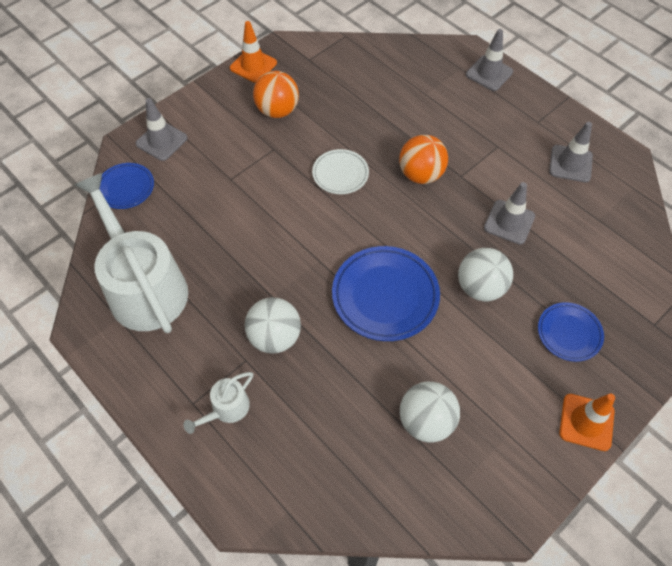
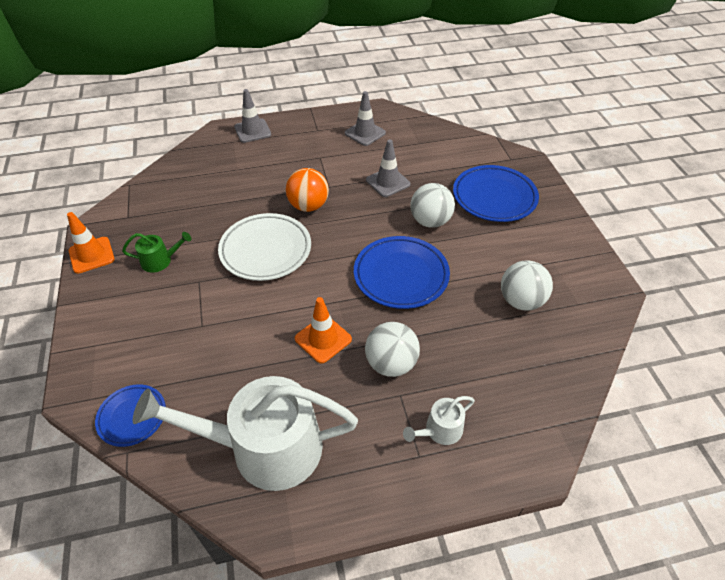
camera: 60 degrees left, 10 degrees down
grey traffic cone [136,98,188,161] -> none
white watering can [184,372,253,434] -> white watering can turned 75 degrees clockwise [403,396,475,445]
orange ball [253,71,299,118] -> green watering can [122,232,191,273]
white plate [312,149,369,194] -> white plate [218,213,311,281], size x1.70
blue plate [538,302,604,362] -> blue plate [453,165,539,222], size x1.70
orange traffic cone [559,393,615,451] -> orange traffic cone moved to [295,297,352,364]

